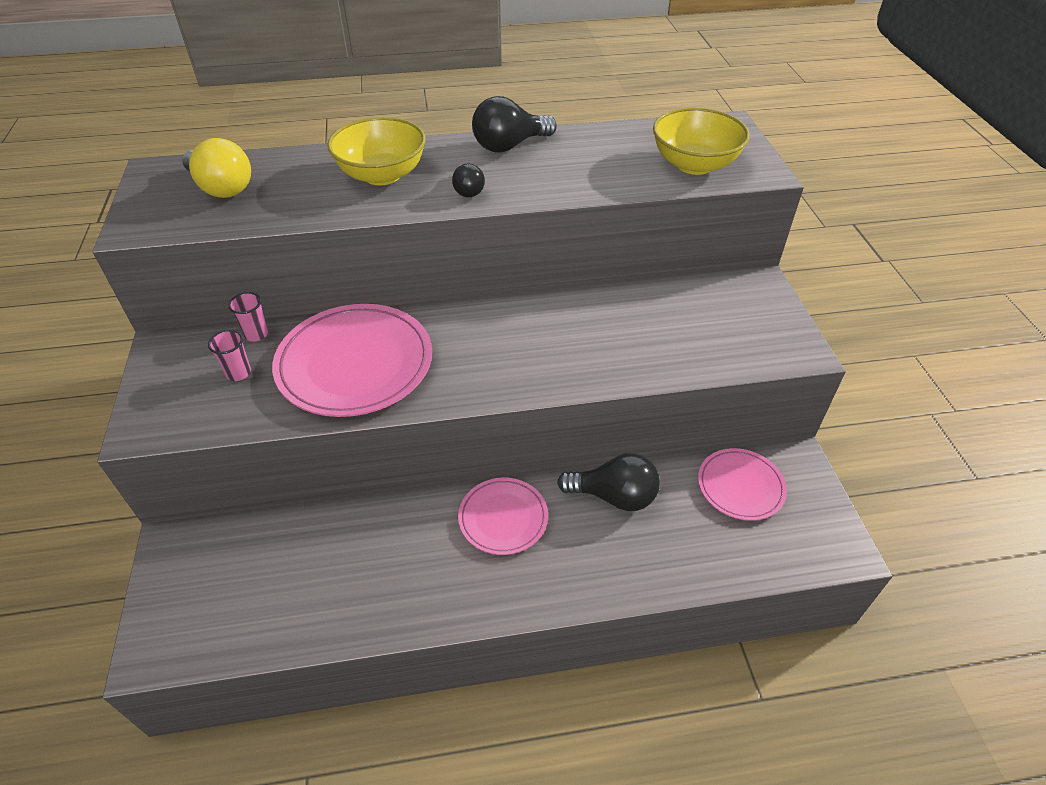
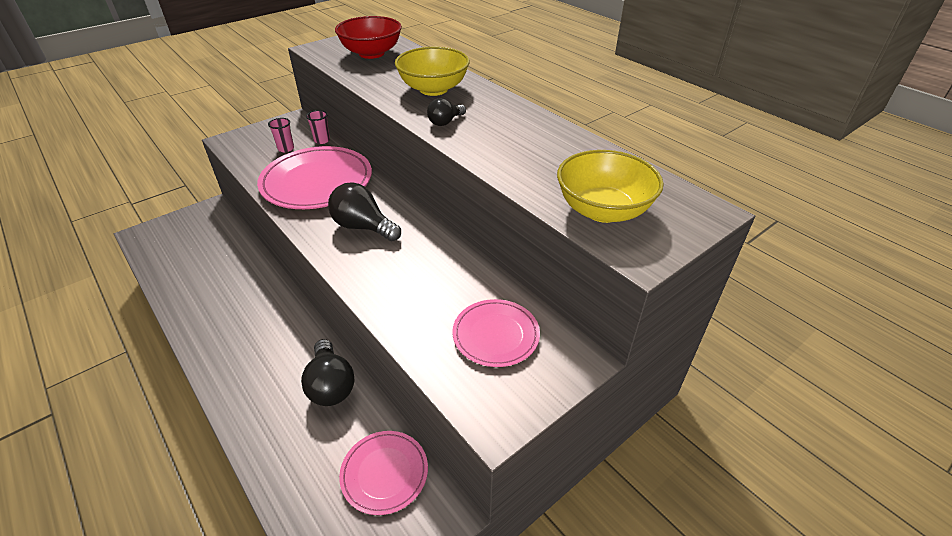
camera: 60 degrees right, 5 degrees down
yellow light bulb [182,138,251,198] -> red bowl [335,16,402,59]
pink plate [458,478,548,555] -> pink plate moved to [453,299,540,367]
black light bulb [472,96,557,153] -> black light bulb moved to [328,183,401,241]

